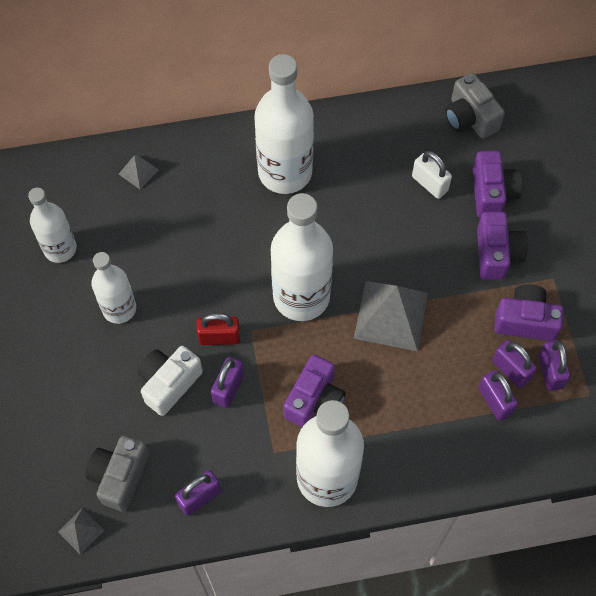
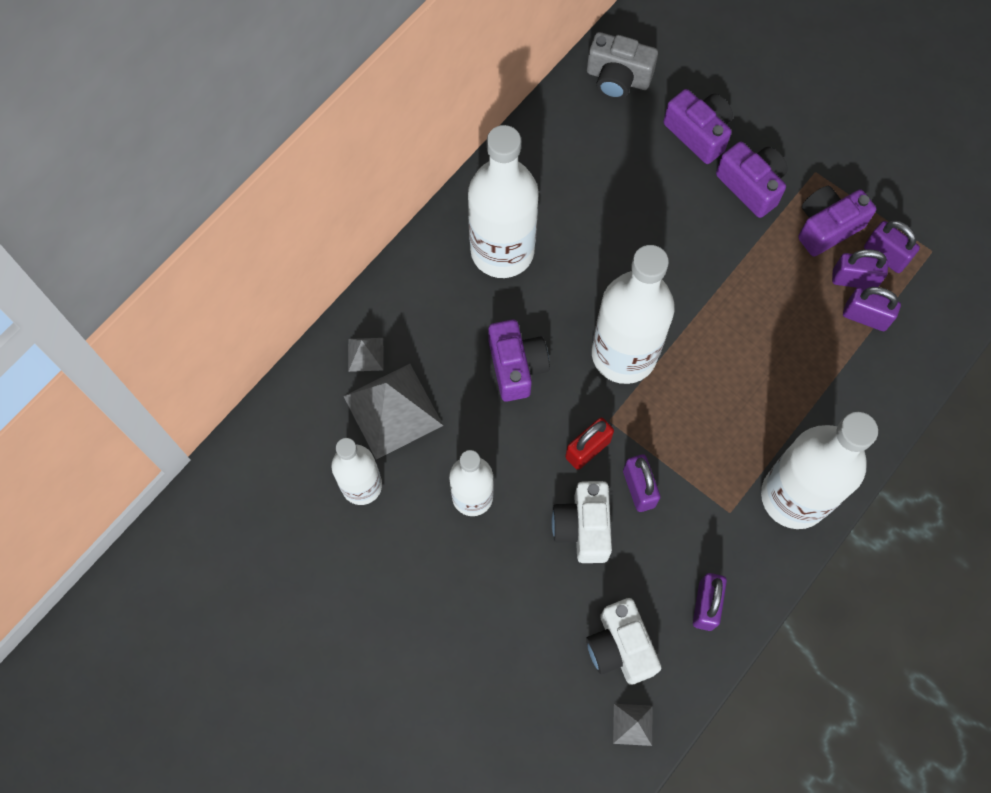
camera: 40 degrees left, 5 degrees up
grey camera [85,436,149,512] -> white camera [586,598,661,685]
purple camera [283,355,346,427] -> purple camera moved to [488,320,550,402]
grey pyramid [354,281,428,351] -> grey pyramid moved to [343,364,444,460]
white padlock [412,151,452,199] -> none

